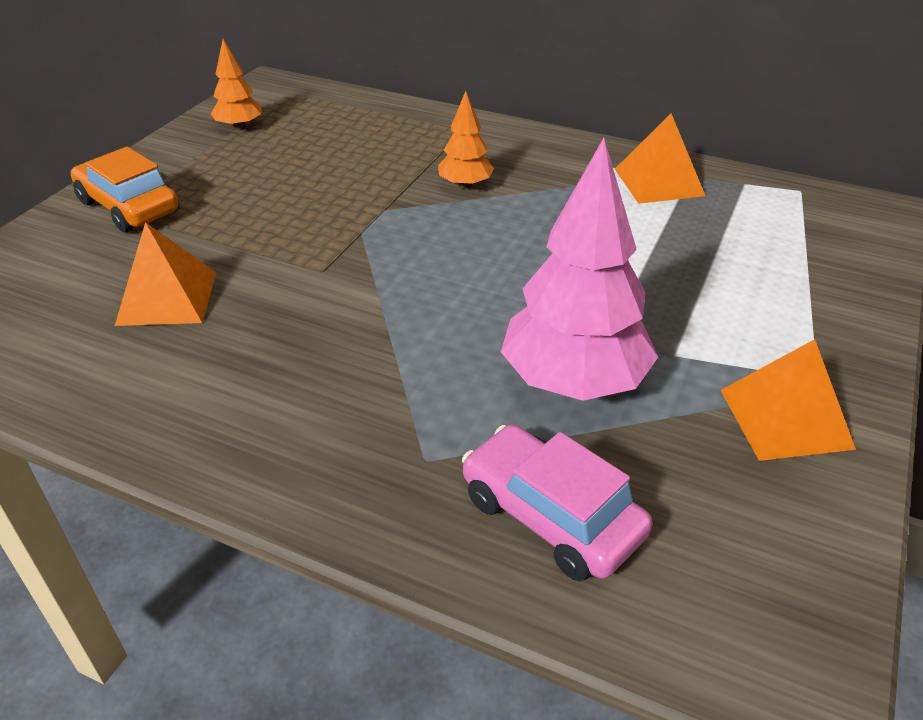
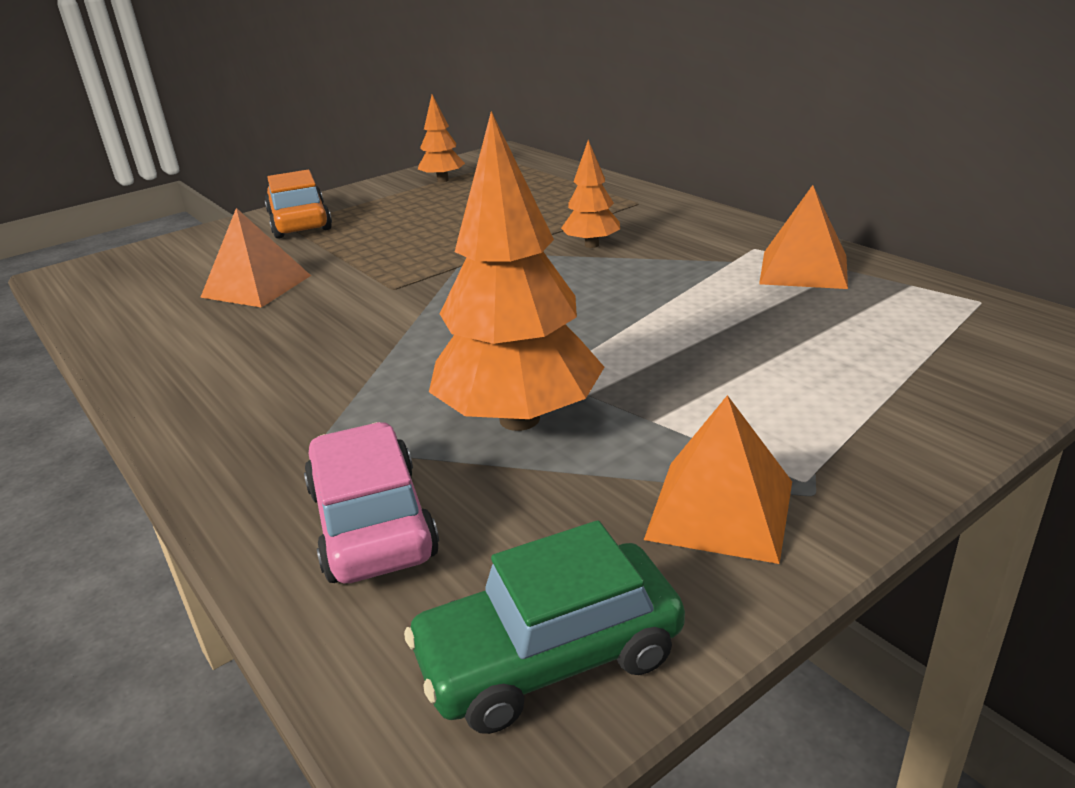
camera: 30 degrees right, 10 degrees down
pink tree [501,138,658,401] -> orange tree [429,111,604,431]
none -> green car [404,520,685,734]

